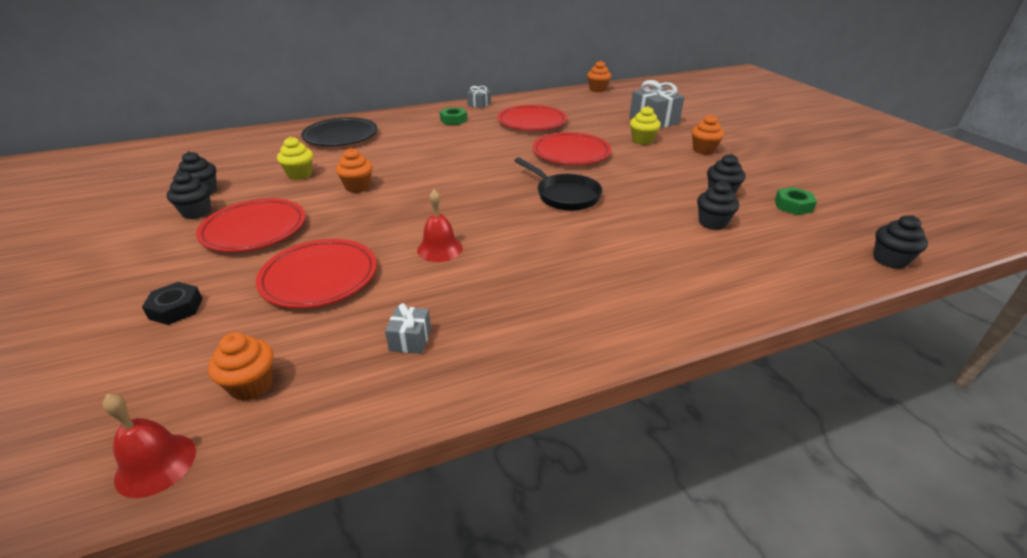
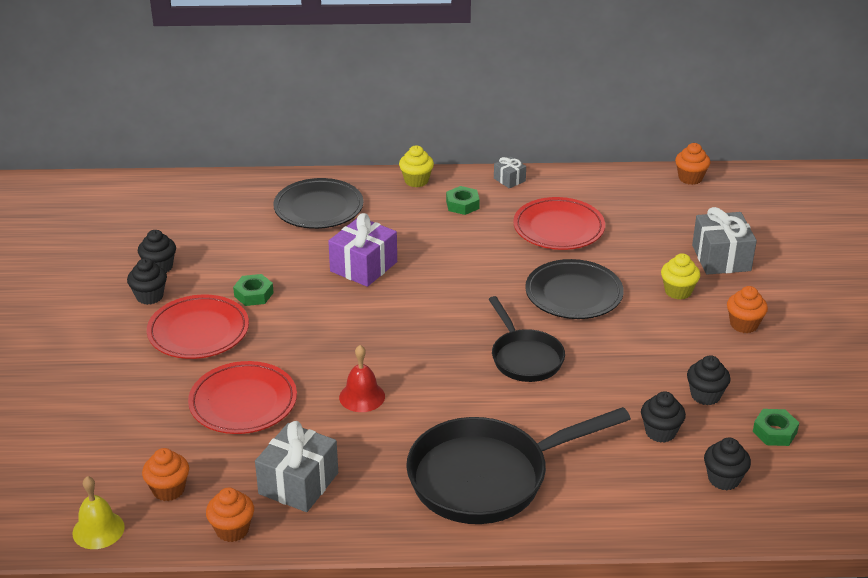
camera: 20 degrees right, 0 degrees up
red bell [102,394,196,498] -> yellow bell [73,476,125,549]
black nut [142,282,203,325] -> none
yellow cupcake [277,137,313,180] -> yellow cupcake moved to [399,146,434,187]
orange cupcake [336,148,373,193] -> orange cupcake moved to [206,488,254,542]
grey gift [385,303,431,354] -> grey gift [255,421,338,512], size x1.94
red plate [532,132,611,165] -> black plate [525,259,624,319]
black cupcake [873,215,928,269] -> black cupcake moved to [704,438,751,490]
none -> green nut [233,274,274,306]
none -> purple gift [328,213,397,287]
none -> black pan [406,407,631,524]

